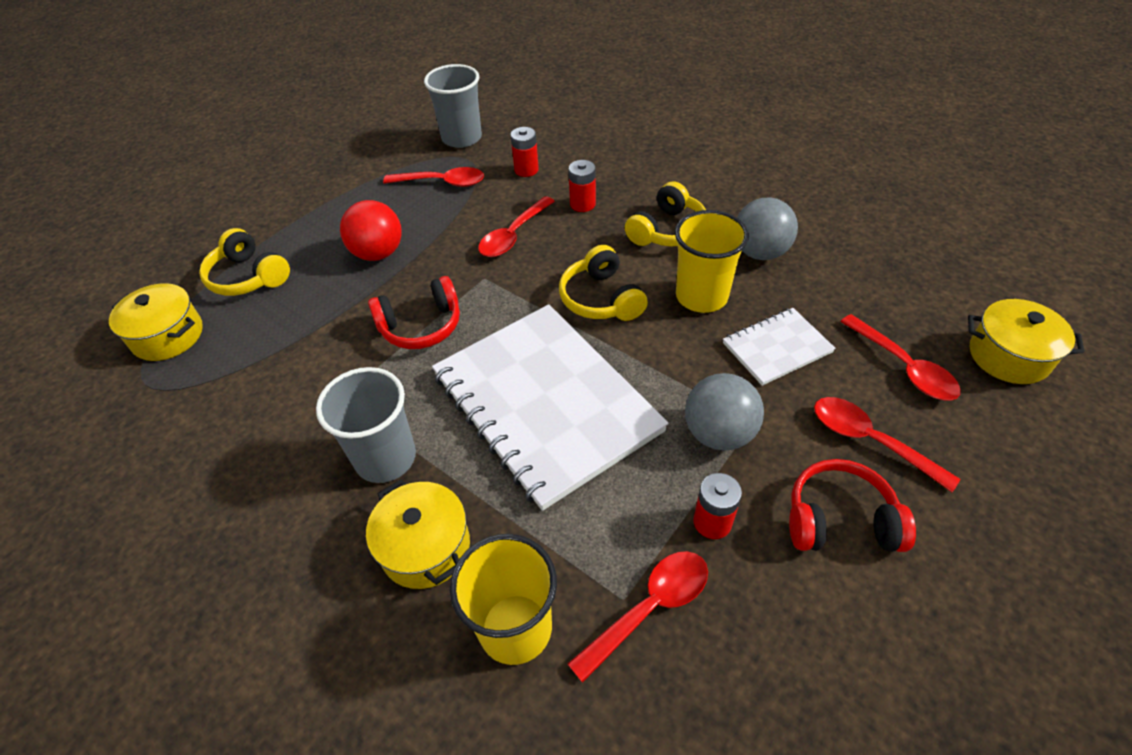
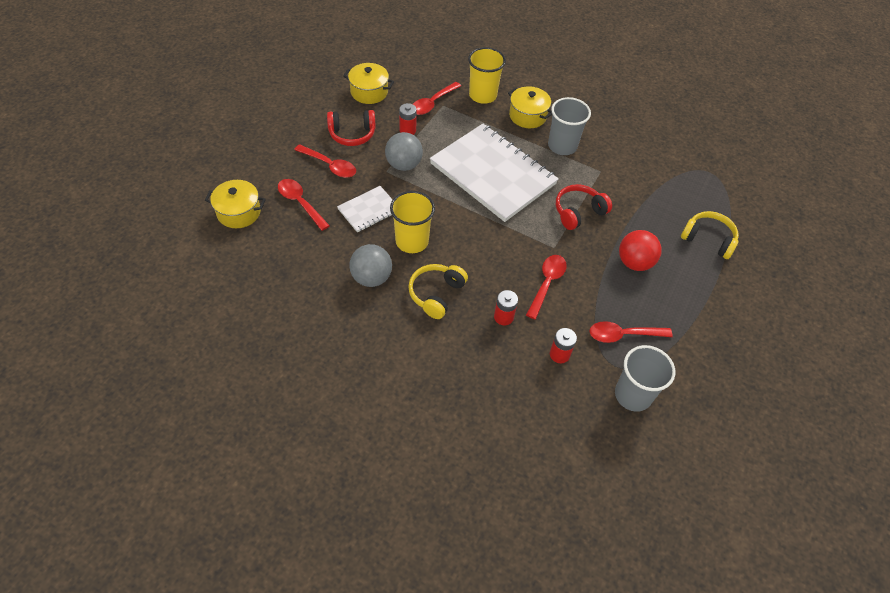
camera: 165 degrees right, 5 degrees up
yellow pot [109,283,203,361] -> yellow pot moved to [343,63,394,104]
yellow headphones [559,245,648,321] -> none

